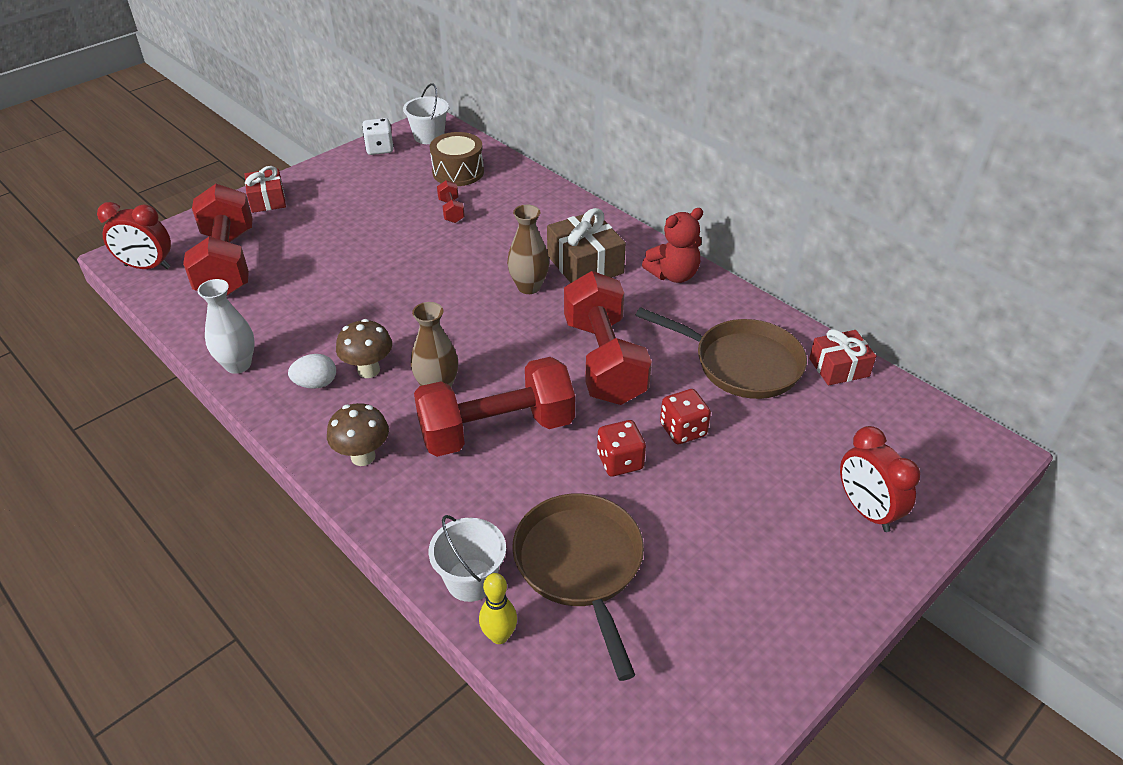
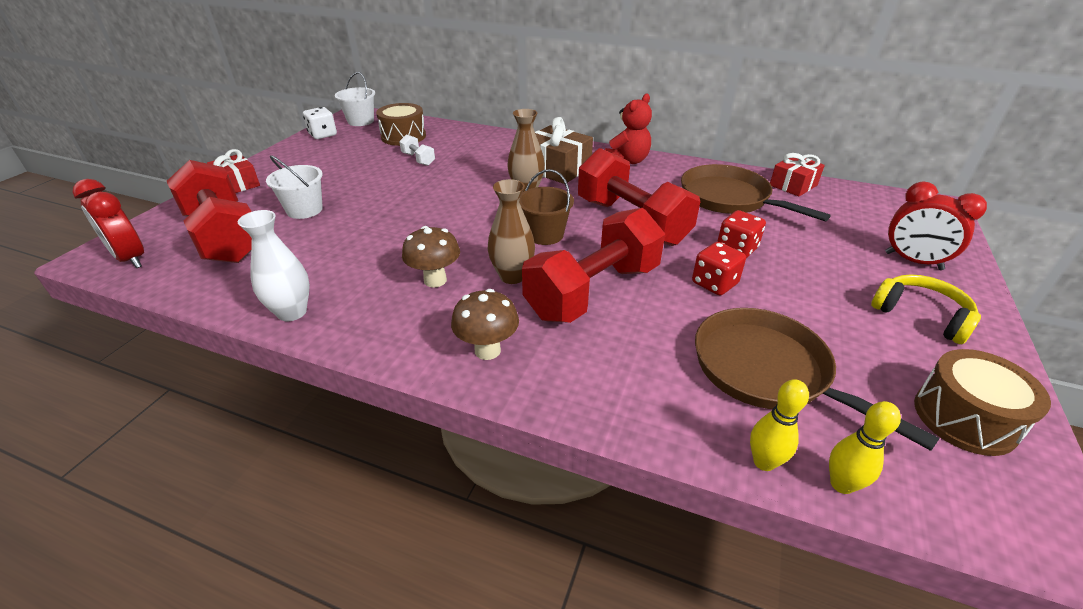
camera: 25 degrees left, 5 degrees down
red clock [97,202,171,269] -> red clock turned 60 degrees clockwise [72,179,144,268]
white egg [288,354,336,389] -> none
white bucket [429,515,506,602] -> white bucket moved to [266,155,323,219]
red dumbbell [437,180,465,223] -> white dumbbell [399,134,435,166]
brown pan [636,307,807,399] -> brown pan turned 135 degrees counterclockwise [681,164,831,221]
none -> brown bucket [519,169,574,245]
none -> yellow bowling pin [829,401,901,494]
none -> yellow headphones [871,274,981,344]
none -> brown drum [914,349,1051,456]

